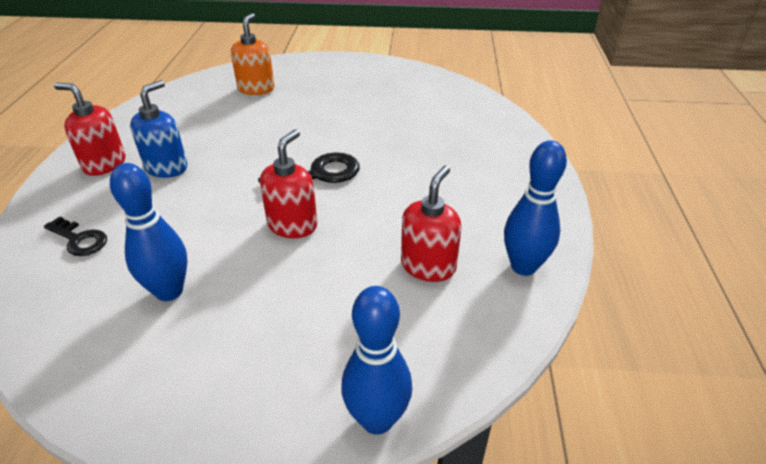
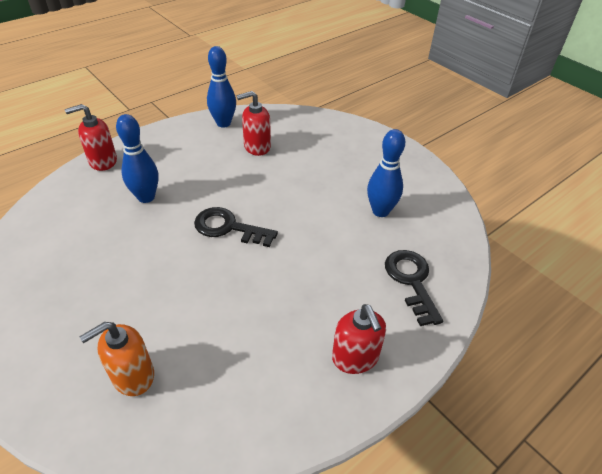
camera: 135 degrees left, 5 degrees up
black key [44,216,107,256] -> black key [385,250,443,326], size x1.53
blue soap dispenser [130,80,187,178] -> none
red soap dispenser [260,129,317,238] -> red soap dispenser moved to [65,104,117,171]
blue bowling pin [341,286,412,435] -> blue bowling pin moved to [116,114,159,203]

